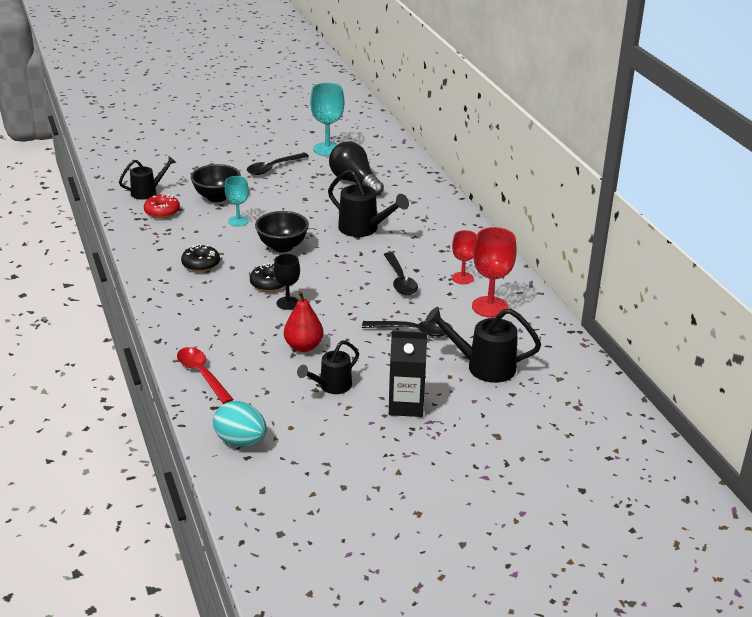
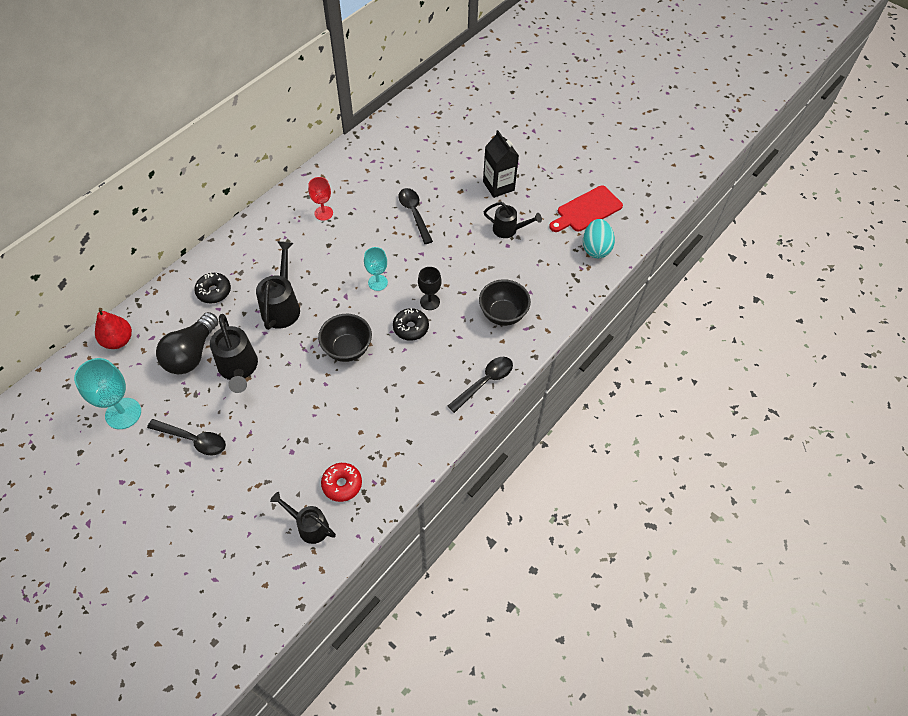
camera: 120 degrees left, 25 degrees up
red spoon [177,347,234,404] -> none
black donut [181,244,220,272] -> black donut moved to [194,273,231,304]
black bowl [191,164,241,202] -> black bowl moved to [479,279,531,326]
turquoise goblet [225,176,249,226] -> turquoise goblet moved to [364,247,388,291]
red pear [284,291,324,352] -> red pear moved to [95,308,132,349]
black spoon [384,252,418,295] -> black spoon moved to [448,357,513,413]
black watering can [425,307,541,383] -> black watering can moved to [210,314,258,393]
red goblet [472,227,517,317] -> none
none -> red cutting board [549,185,623,232]

